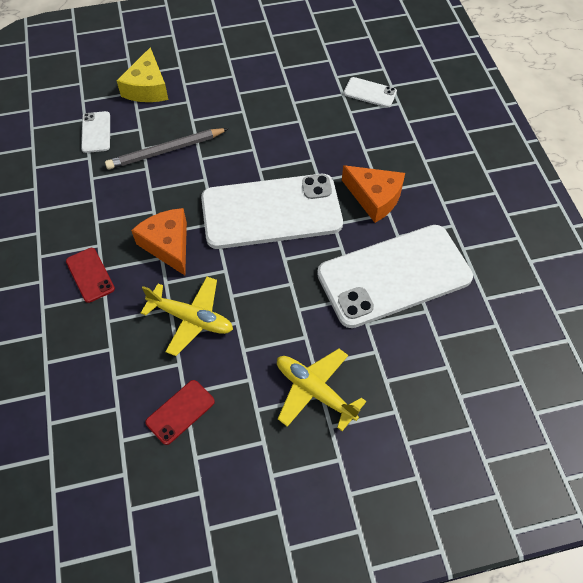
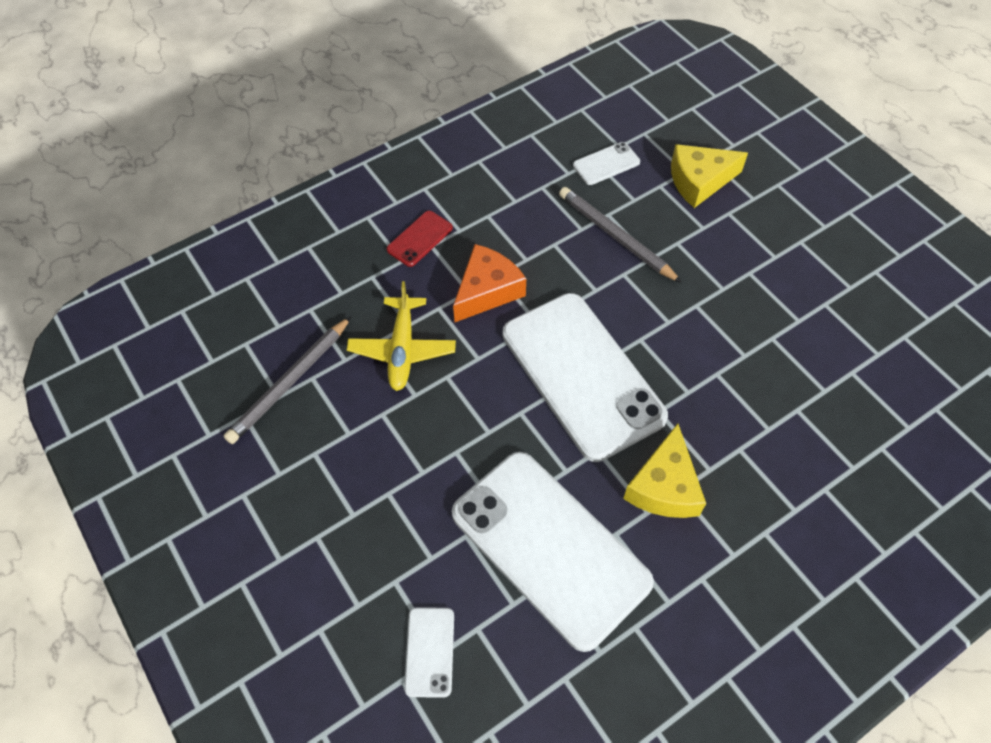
camera: 70 degrees right, 0 degrees up
red phone [145,380,215,445] -> grey pencil [224,316,351,444]
yellow plane [277,349,366,431] -> none
orange cheese [342,165,405,223] -> yellow cheese [623,424,706,518]
white phone [344,77,397,108] -> white phone moved to [404,607,454,698]

